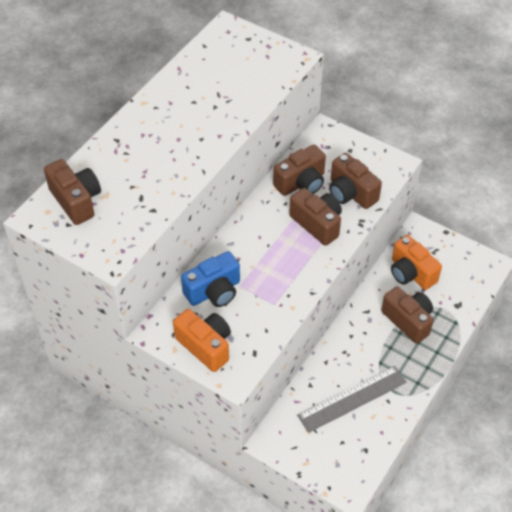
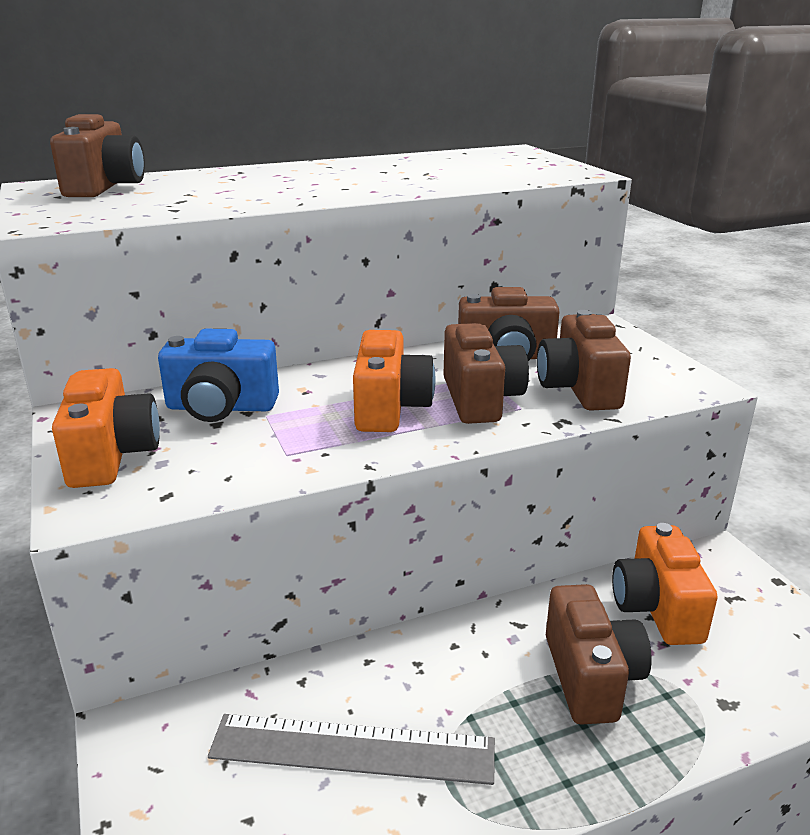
camera: 35 degrees right, 25 degrees down
none -> orange camera [353,330,435,432]

